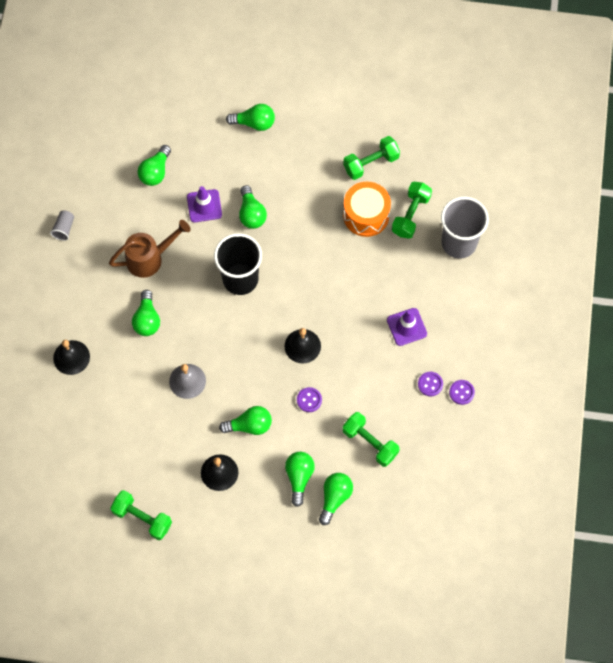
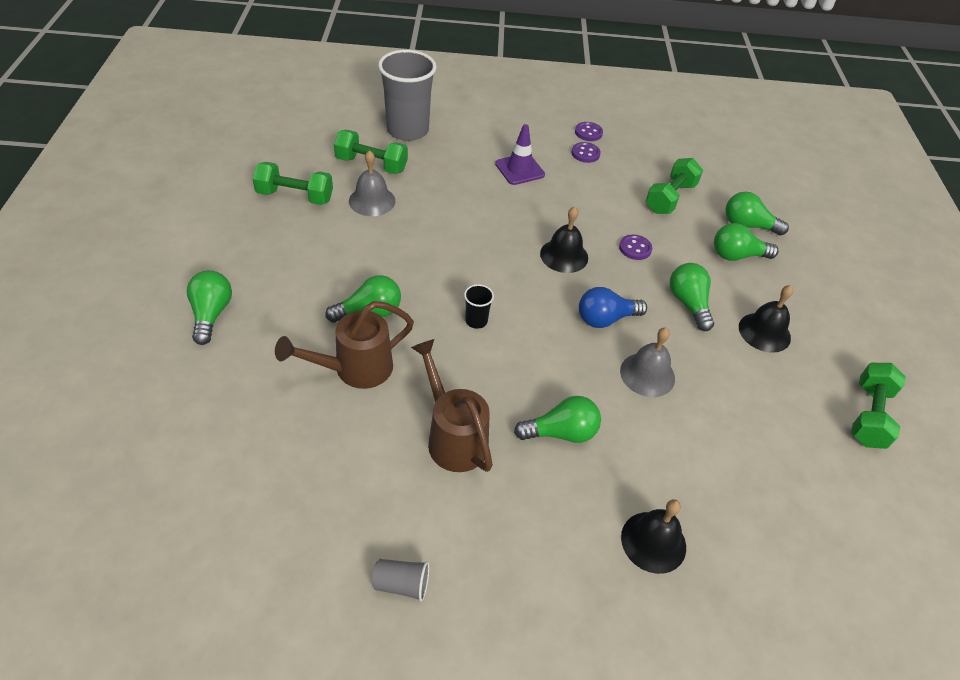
camera: 100 degrees left, 20 degrees down
green light bulb [138,145,171,186] -> none
purple traffic cone [187,186,222,222] -> brown watering can [275,301,414,389]
black cup [214,233,262,295] -> black cup [464,284,494,329], size x0.42
green dumbbell [343,136,400,180] -> green dumbbell turned 45 degrees counterclockwise [252,162,333,205]
orange drum [343,182,391,237] -> grey bell [349,150,395,216]
none -> blue light bulb [579,287,647,328]

